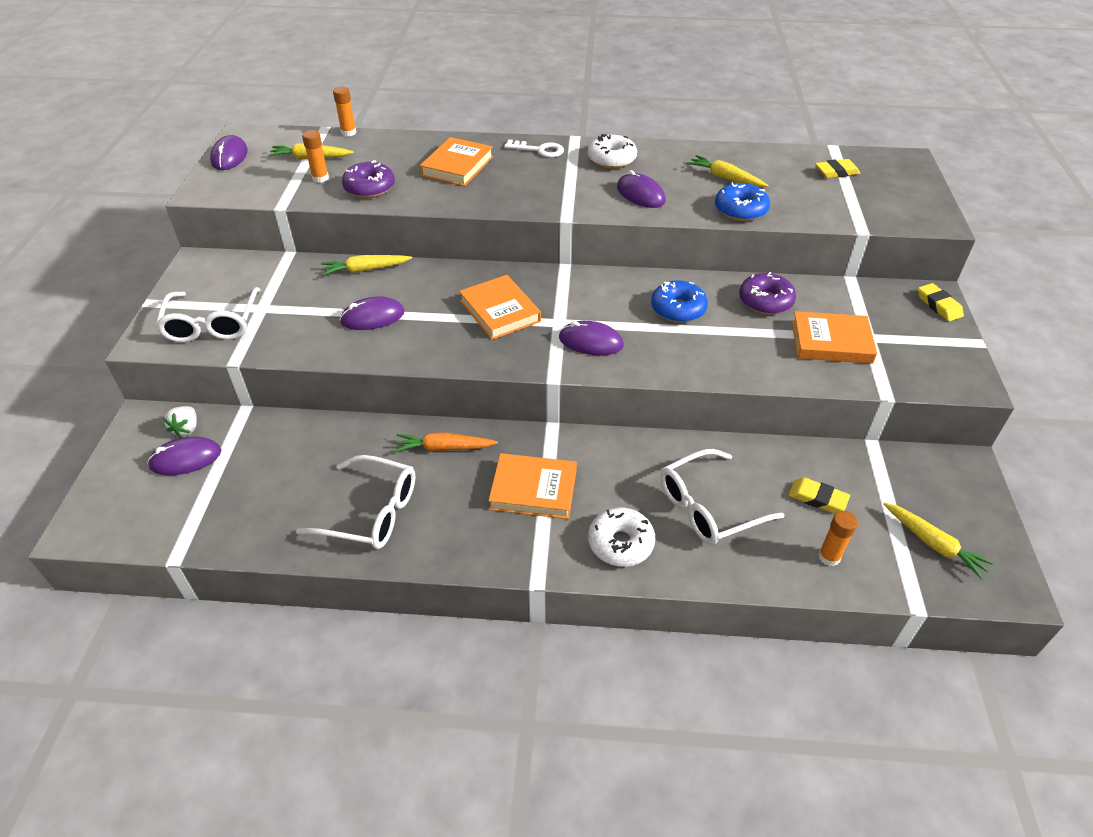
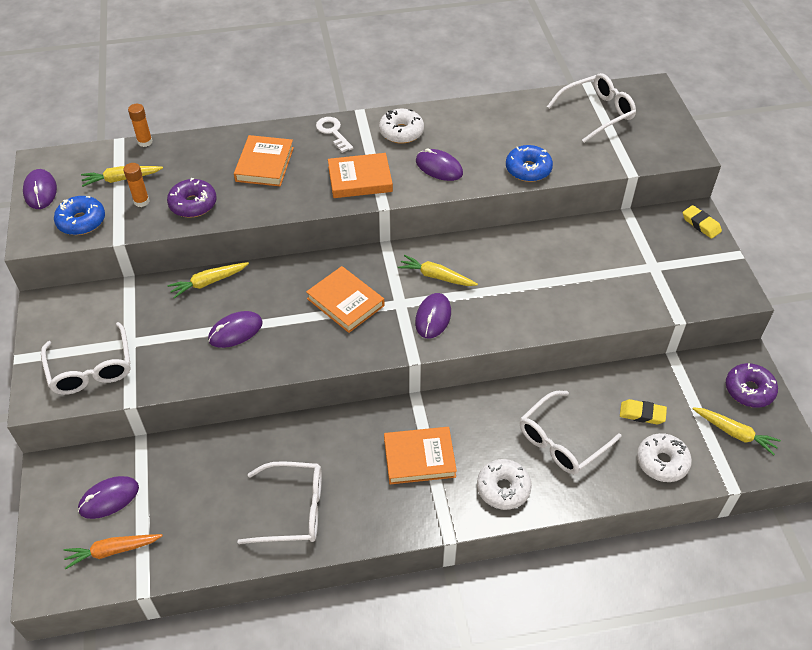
camera: 15 degrees left, 5 degrees up
white strawberry [163,406,197,438] -> none
orange carrot [394,432,498,452] -> orange carrot moved to [64,534,163,569]
white key [504,140,564,158] -> white key turned 120 degrees counterclockwise [316,117,353,153]
purple mouse [559,321,624,355] -> purple mouse turned 75 degrees counterclockwise [415,293,451,339]
blue donut [651,280,708,323] -> blue donut moved to [54,196,105,235]
yellow carrot [687,155,769,187] -> yellow carrot moved to [398,255,478,286]
purple donut [739,272,796,315] -> purple donut moved to [726,363,778,408]
orange book [792,311,877,364] -> orange book moved to [328,153,393,198]
yellow eraser [815,159,860,178] -> white glasses [547,73,636,143]
orange glue stick [818,511,858,566] -> white donut [637,433,692,482]

